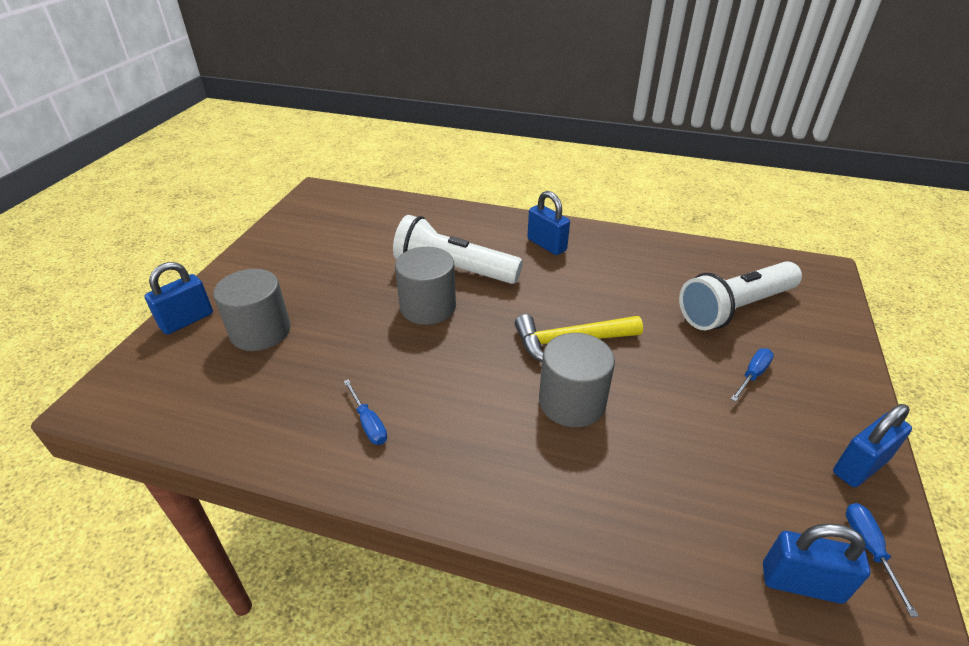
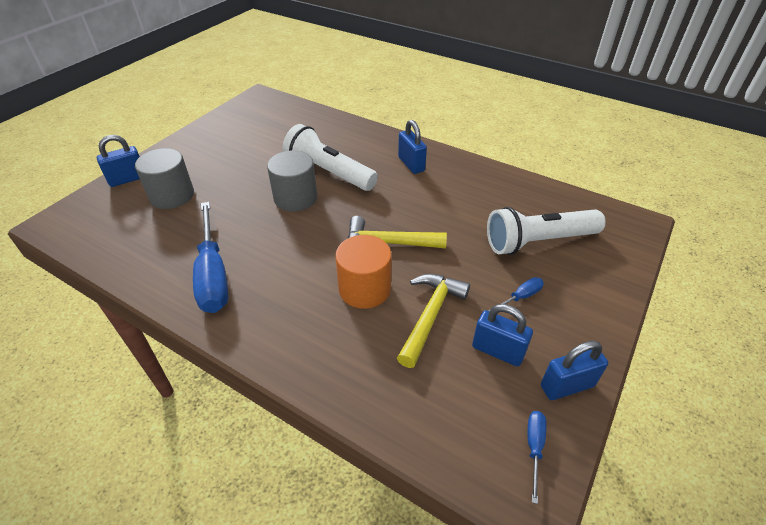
camera: 15 degrees right, 5 degrees up
blue screwdriver [343,379,387,445] -> blue screwdriver [193,202,228,313], size x2.26
grey cylinder [539,333,615,427] -> orange cylinder [335,235,391,309]
blue padlock [763,523,871,604] -> blue padlock moved to [472,304,533,367]
none -> yellow hammer [397,274,470,368]

